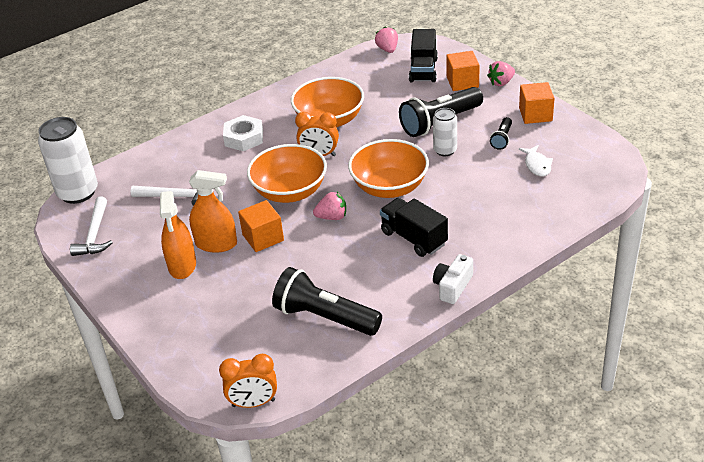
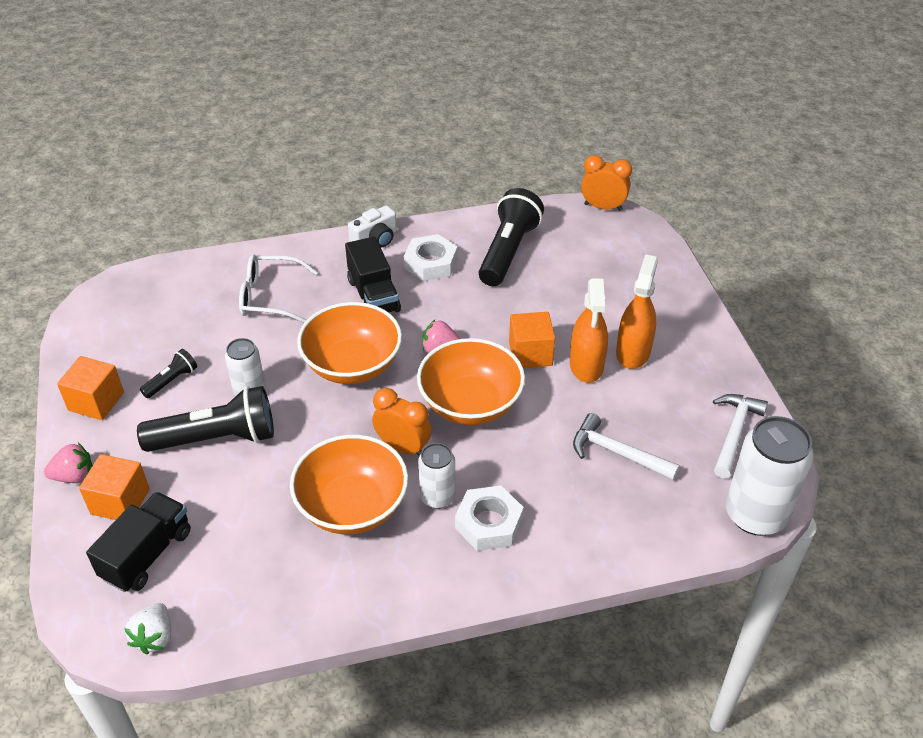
camera: 160 degrees left, 5 degrees up
orange spray bottle [189,170,237,253] -> orange spray bottle turned 120 degrees counterclockwise [570,278,608,383]
black flashlight [272,267,382,336] -> black flashlight turned 120 degrees counterclockwise [479,188,544,286]
pink strawberry [375,26,398,53] -> white strawberry [124,603,171,654]
white fish [519,145,553,176] -> none
none -> white glasses [239,255,318,323]
none -> white nut [404,234,458,281]
none -> white can [418,443,456,509]

